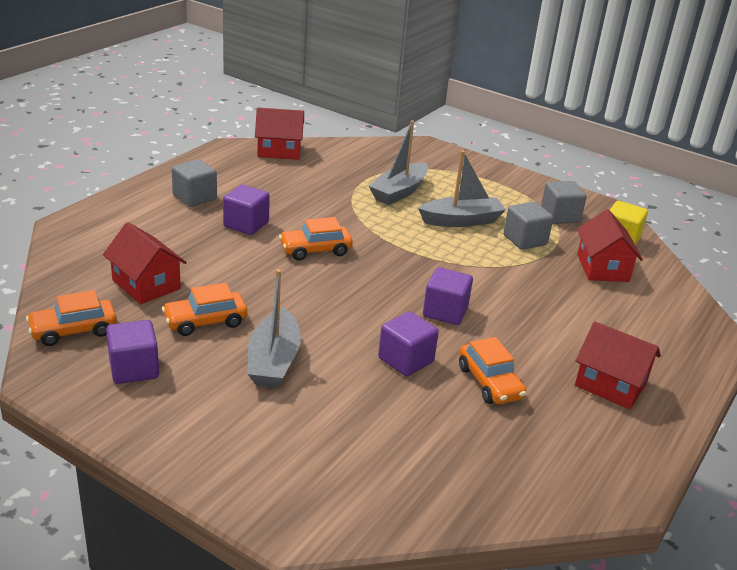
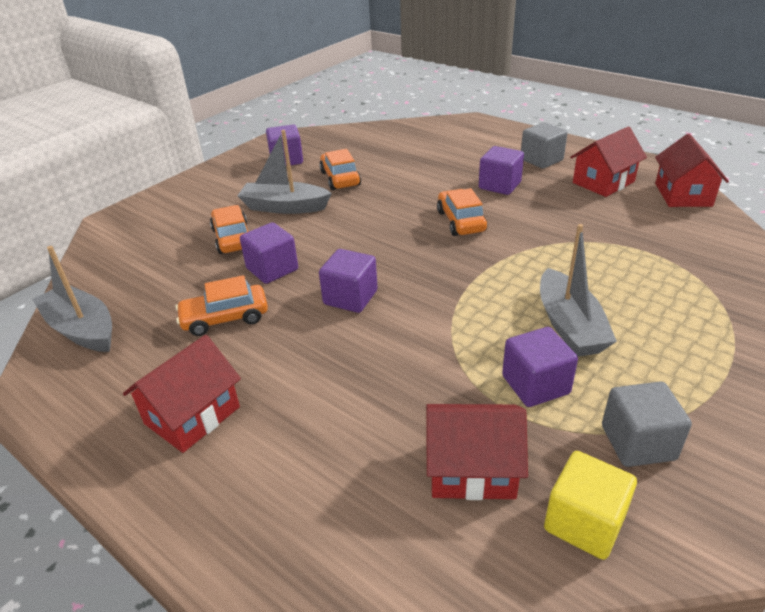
camera: 100 degrees right, 5 degrees up
orange car [26,290,117,346] -> orange car moved to [210,205,248,254]
red house [103,222,187,304] -> red house moved to [570,126,647,197]
grey boat [369,120,428,205] -> grey boat moved to [32,246,112,352]
grey cube [503,202,553,250] -> purple cube [502,327,578,407]

